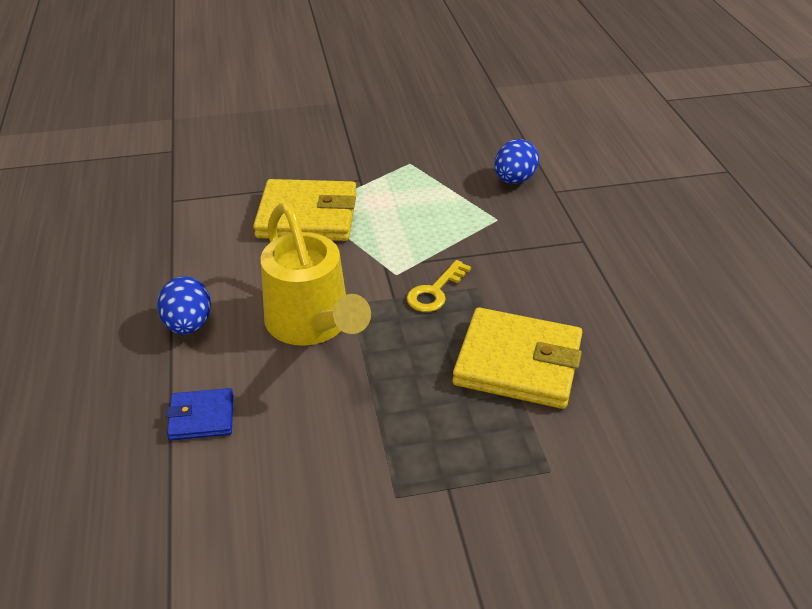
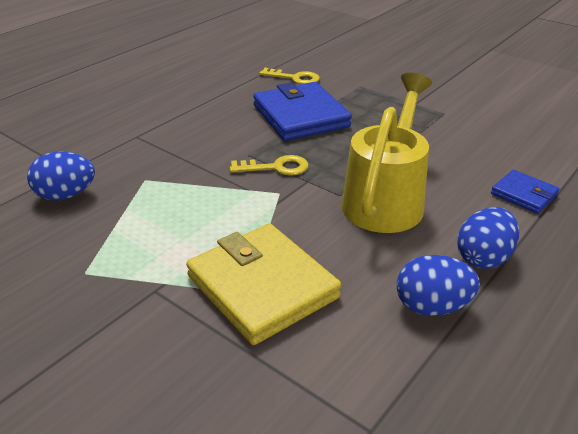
camera: 130 degrees left, 5 degrees down
yellow wallet [452,307,583,409] -> blue wallet [253,82,352,141]
none -> yellow key [259,68,320,84]
none -> blue egg [397,255,480,316]

